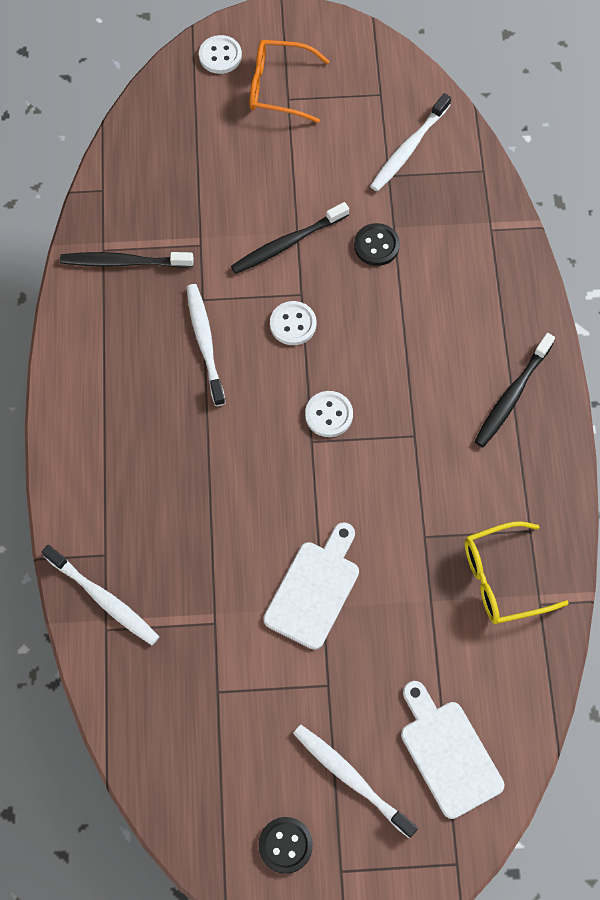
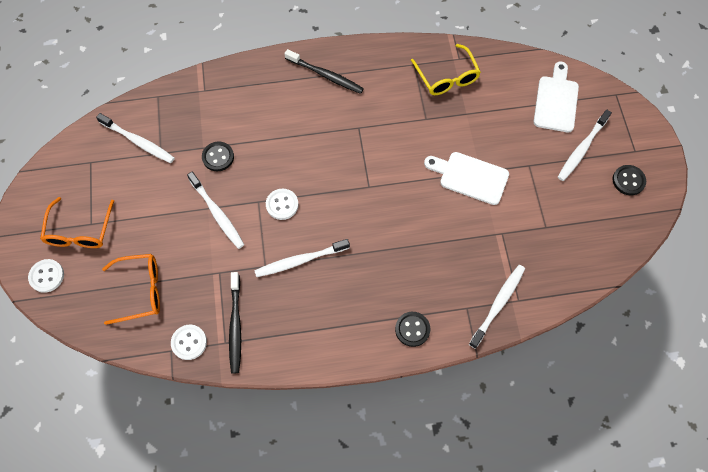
camera: 95 degrees left, 0 degrees up
black toothbrush [231,202,349,274] -> white toothbrush [187,172,244,249]
white button [305,391,353,437] -> white button moved to [171,325,207,360]
white cutting board [401,681,504,819] -> white cutting board turned 135 degrees clockwise [534,62,579,133]
none -> orange glasses [102,254,160,325]
none -> black button [395,312,430,347]

